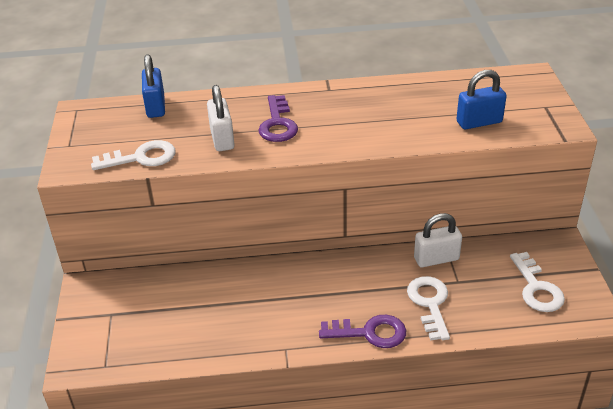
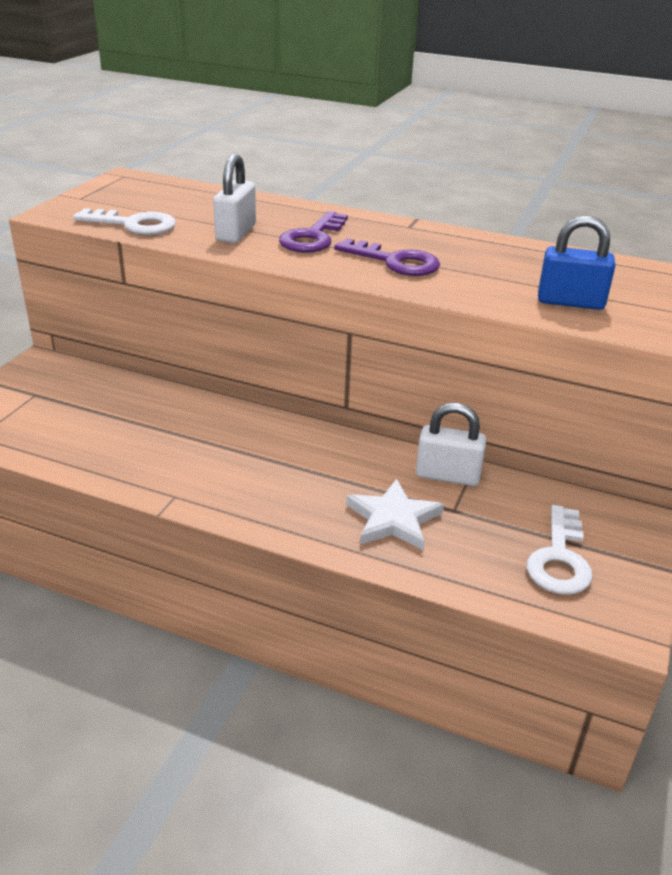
camera: 25 degrees right, 5 degrees down
blue padlock [142,54,165,118] -> none
purple key [319,315,406,348] -> purple key moved to [334,238,440,276]
white key [407,276,450,340] -> white star [346,479,444,550]

